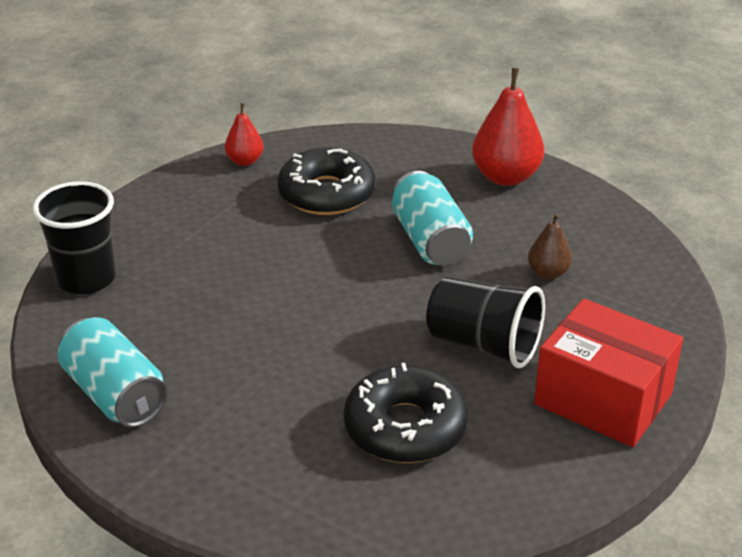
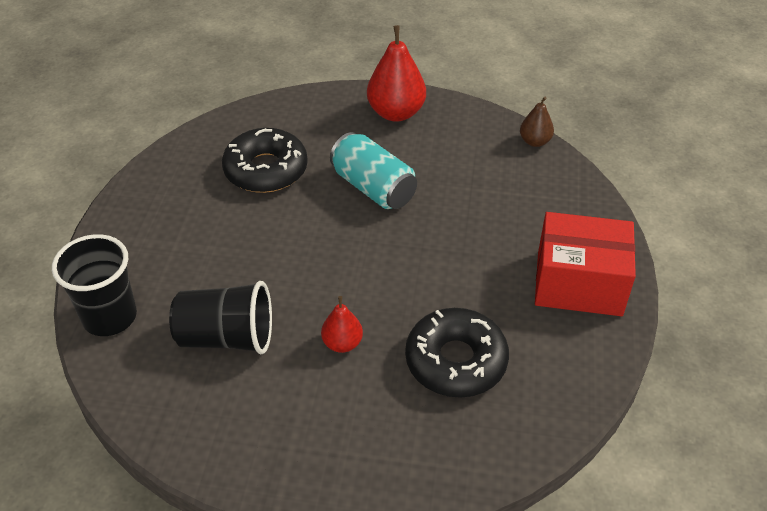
camera: 25 degrees left, 10 degrees up
turquoise can [58,317,167,427] -> none
red pear [225,103,264,166] -> red pear moved to [321,296,363,353]
black cup [426,276,545,368] -> black cup moved to [169,281,272,354]
brown pear [528,214,572,280] -> brown pear moved to [520,97,554,147]

